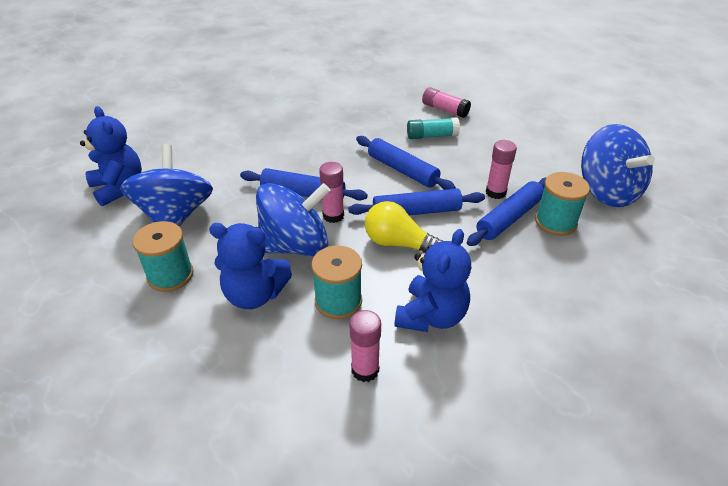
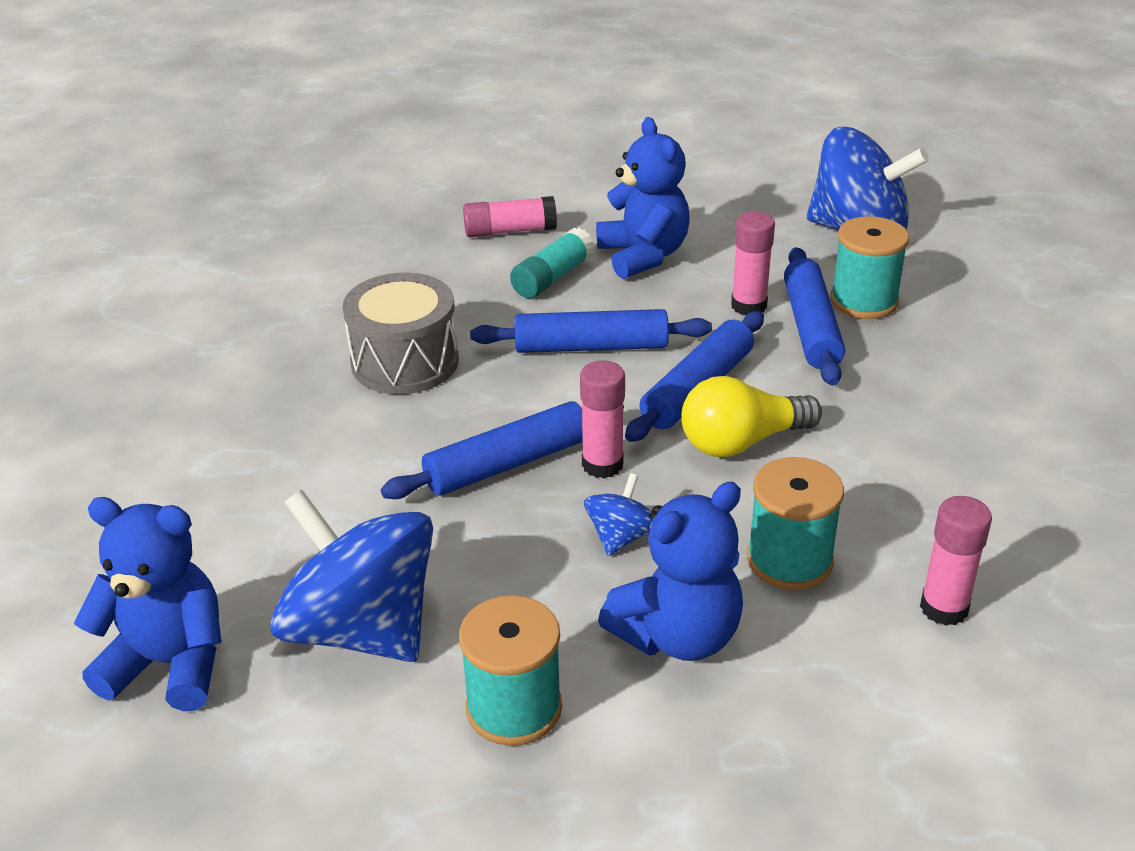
camera: 45 degrees left, 5 degrees down
blue spinning top [256,183,331,256] -> blue spinning top [584,473,652,556], size x0.45
blue teddy bear [394,229,471,332] -> blue teddy bear moved to [596,117,690,279]
none -> grey drum [342,272,459,394]

